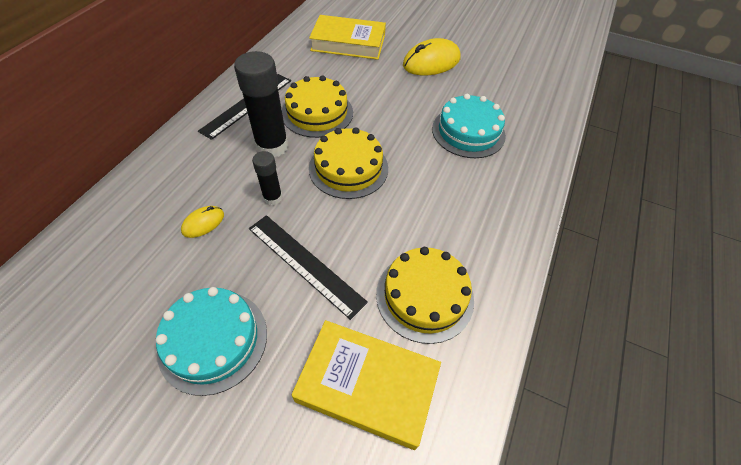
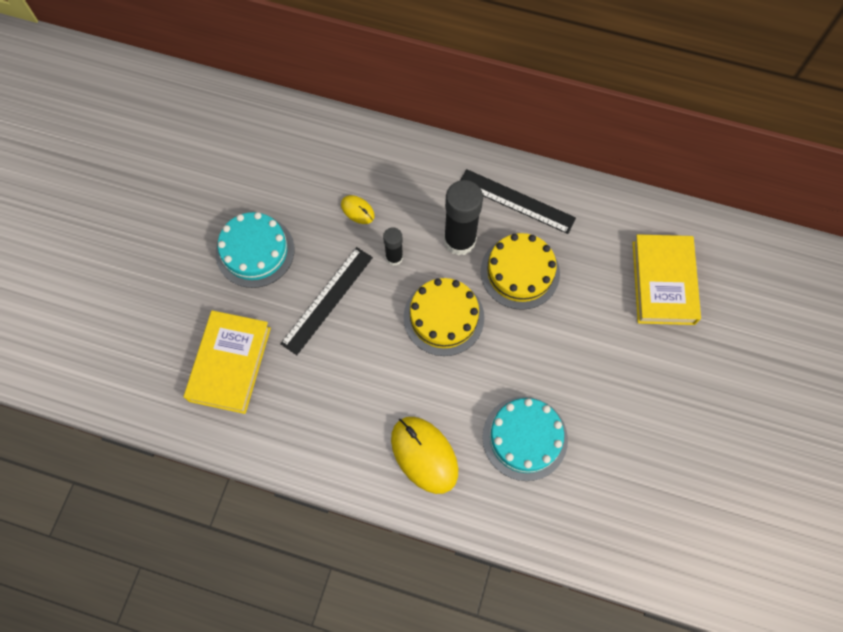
camera: 85 degrees right, 15 degrees up
yellow cake [376,247,474,344] -> none
yellow mouse [403,38,460,75] -> yellow mouse moved to [391,417,458,494]

